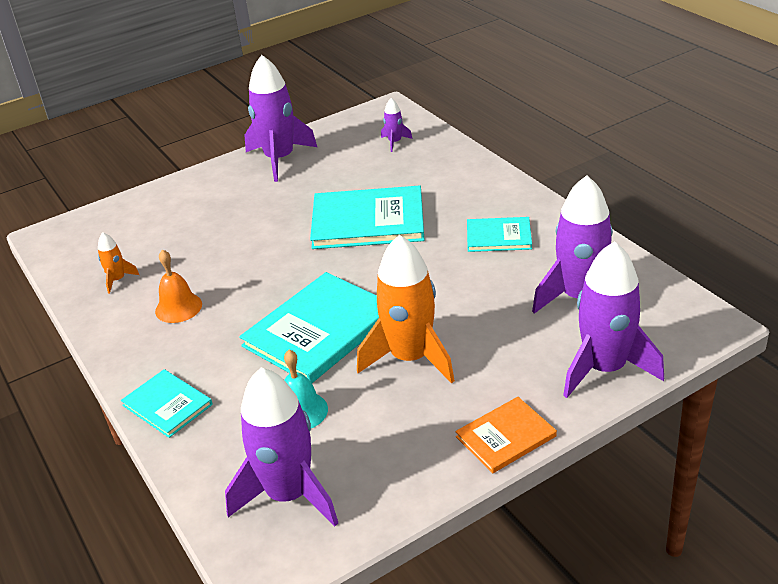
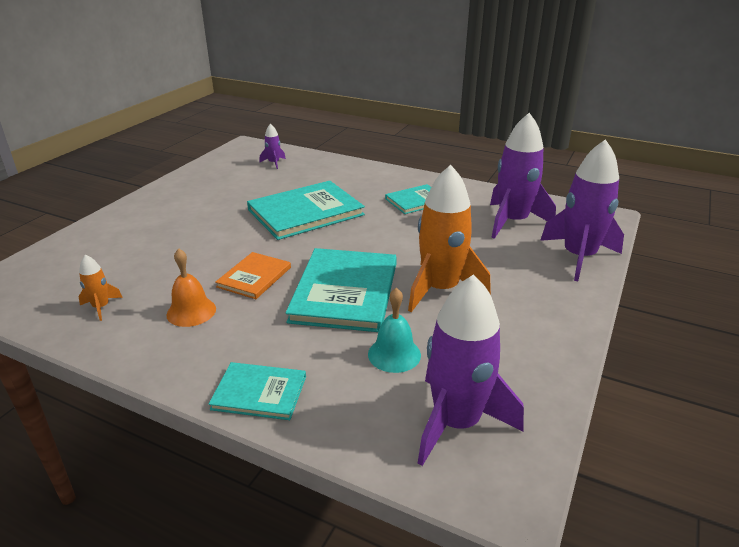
camera: 35 degrees left, 5 degrees down
purple rocket [244,55,317,182] -> none
orange book [455,397,557,473] -> orange book moved to [215,252,291,299]

